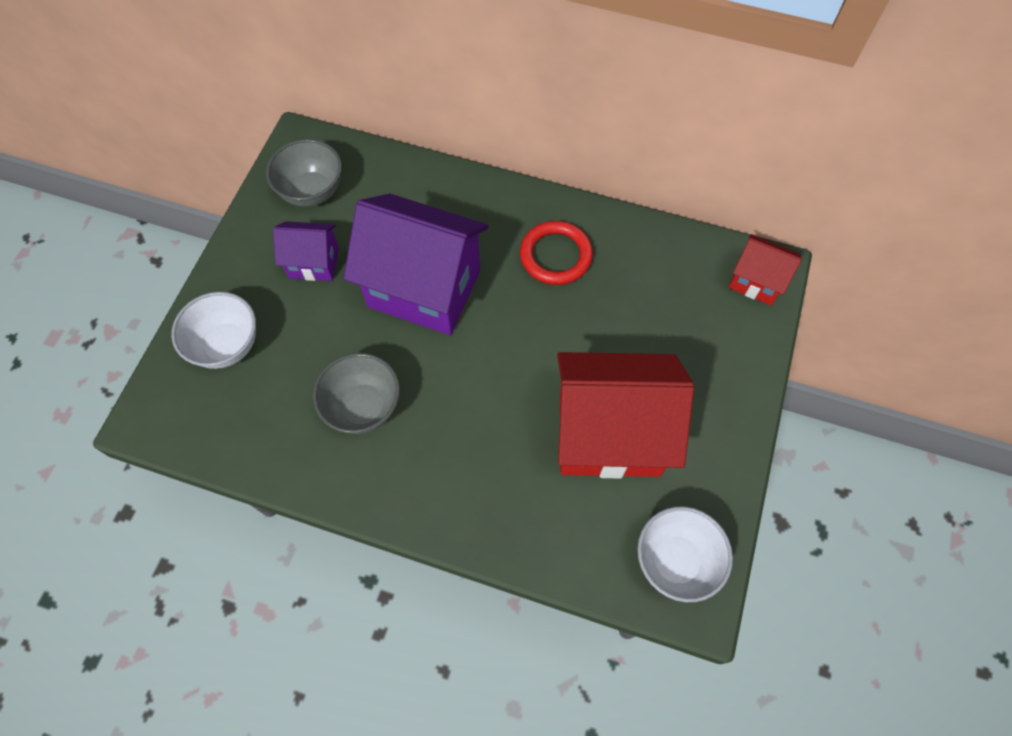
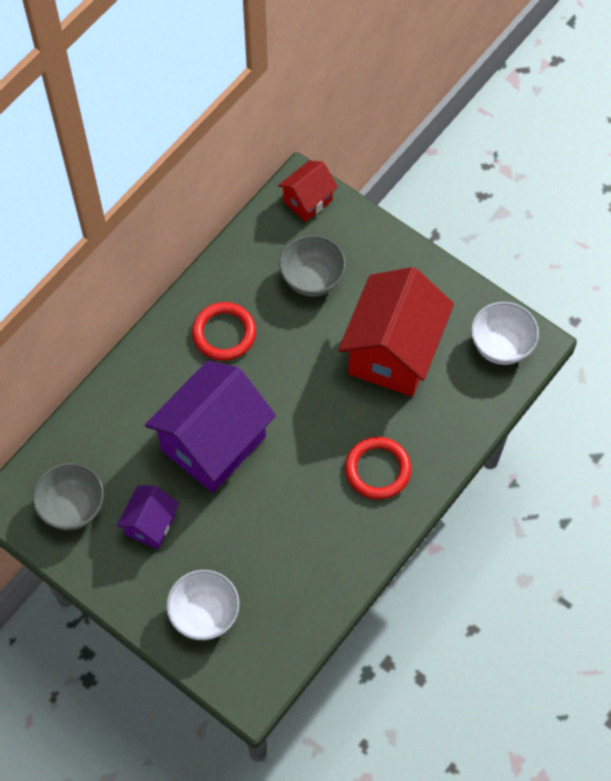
camera: 70 degrees left, 0 degrees up
grey bowl [313,353,400,434] -> grey bowl moved to [280,235,346,297]
none -> red ring [345,437,412,500]

